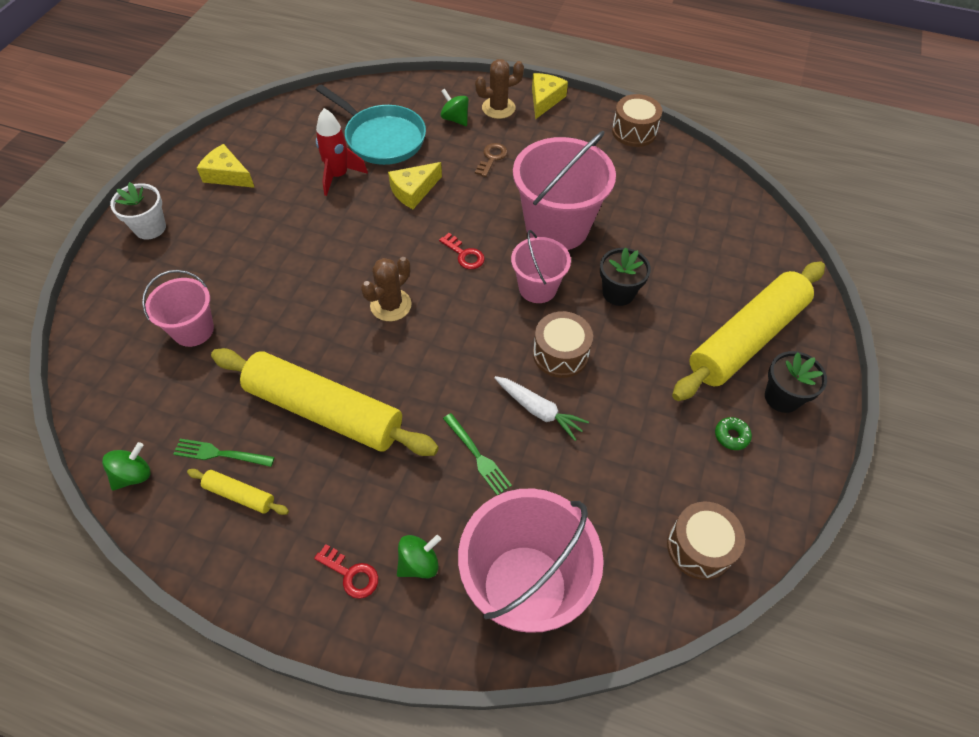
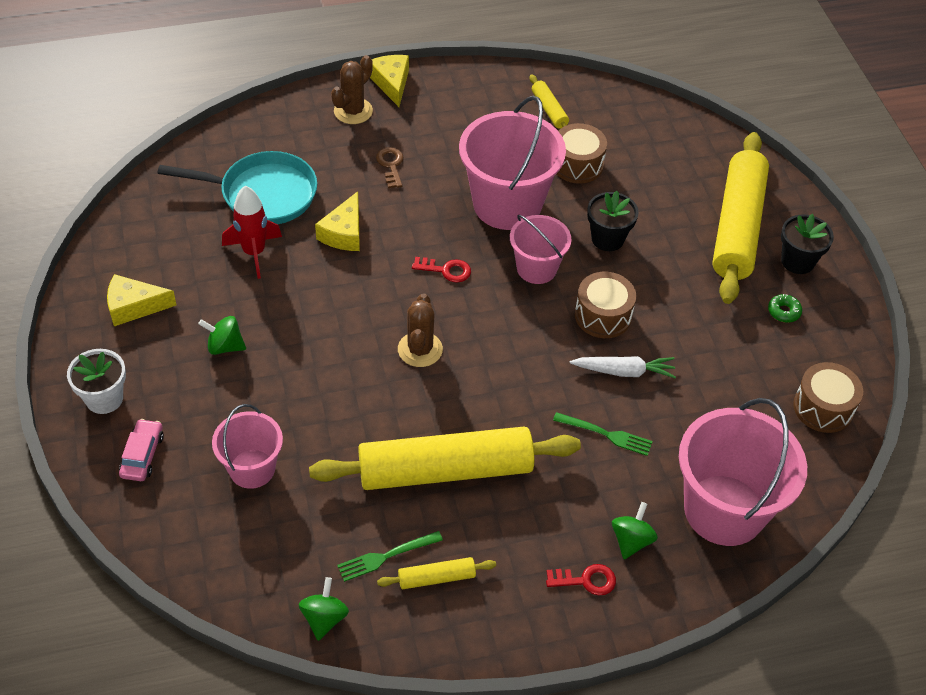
camera: 35 degrees left, 5 degrees down
green spinning top [440,89,469,126] -> green spinning top moved to [198,316,246,355]
brown drum [612,94,662,147] -> brown drum moved to [556,123,607,184]
none -> pink car [119,419,164,481]
none -> yellow rolling pin [530,74,569,129]

